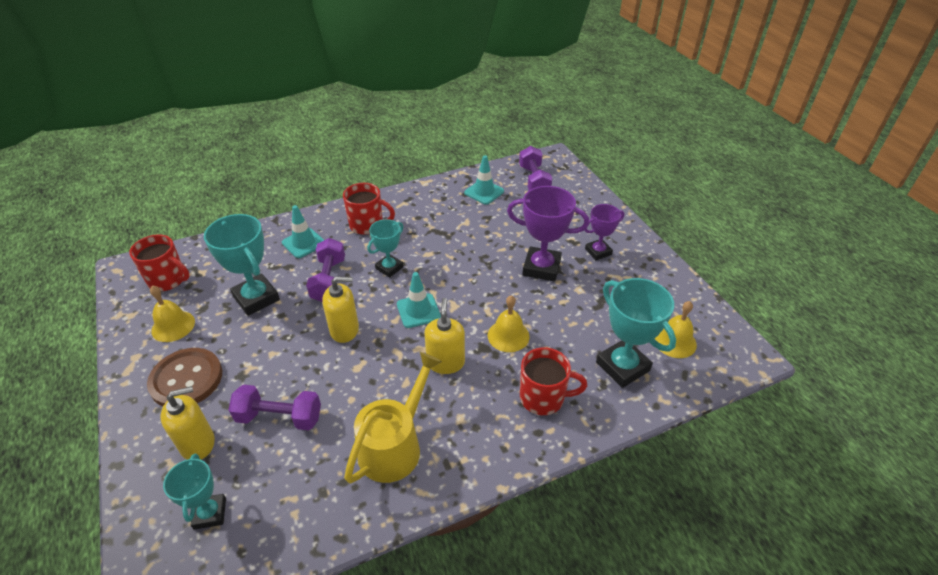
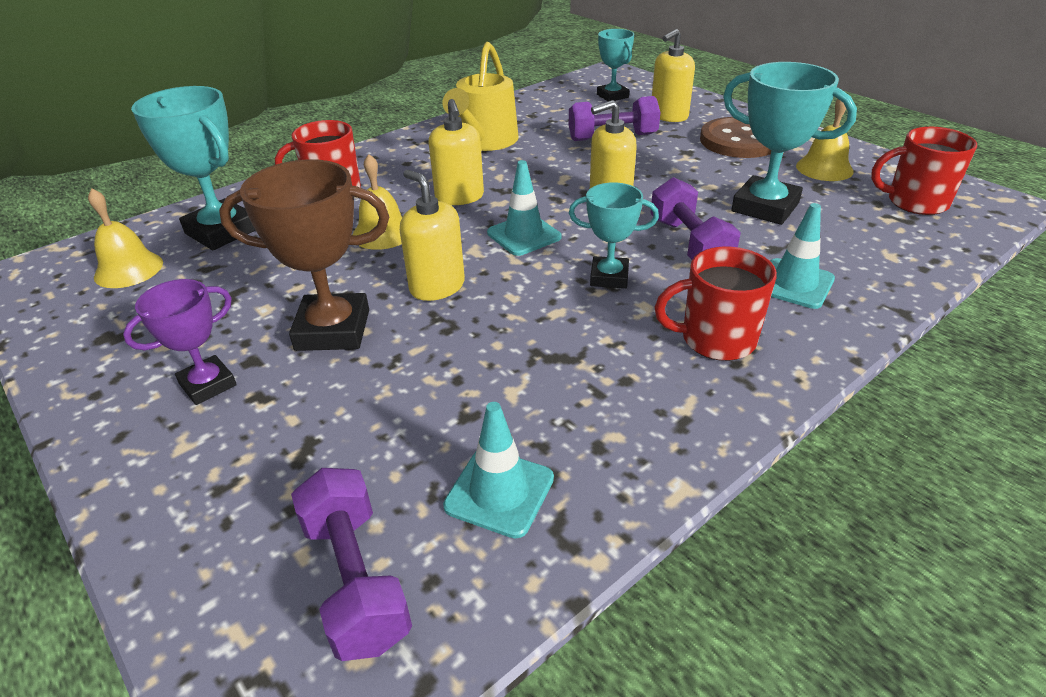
camera: 165 degrees right, 5 degrees down
turquoise trophy [367,219,404,278] -> turquoise trophy turned 75 degrees clockwise [569,182,659,288]
purple trophy [507,186,589,282] -> brown trophy [219,159,389,351]
none -> yellow soap dispenser [400,170,465,301]

